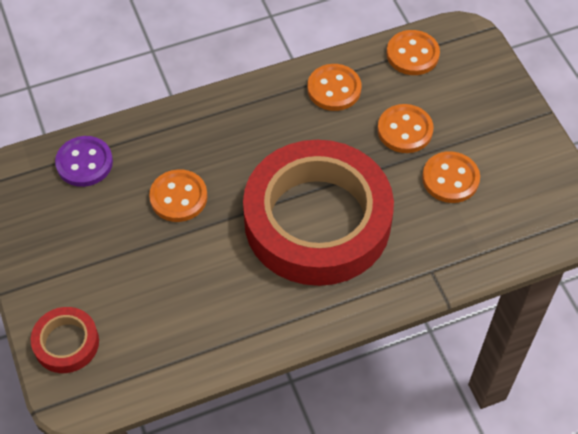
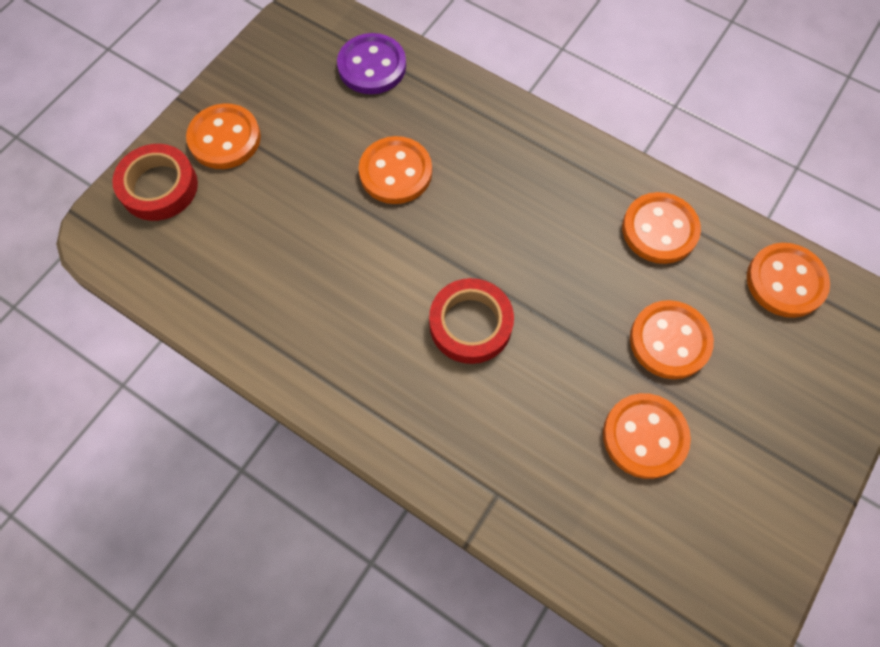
camera: 55 degrees right, 10 degrees up
red tape [243,140,394,286] -> red tape [429,278,514,364], size x0.41
none -> orange button [186,103,261,169]

